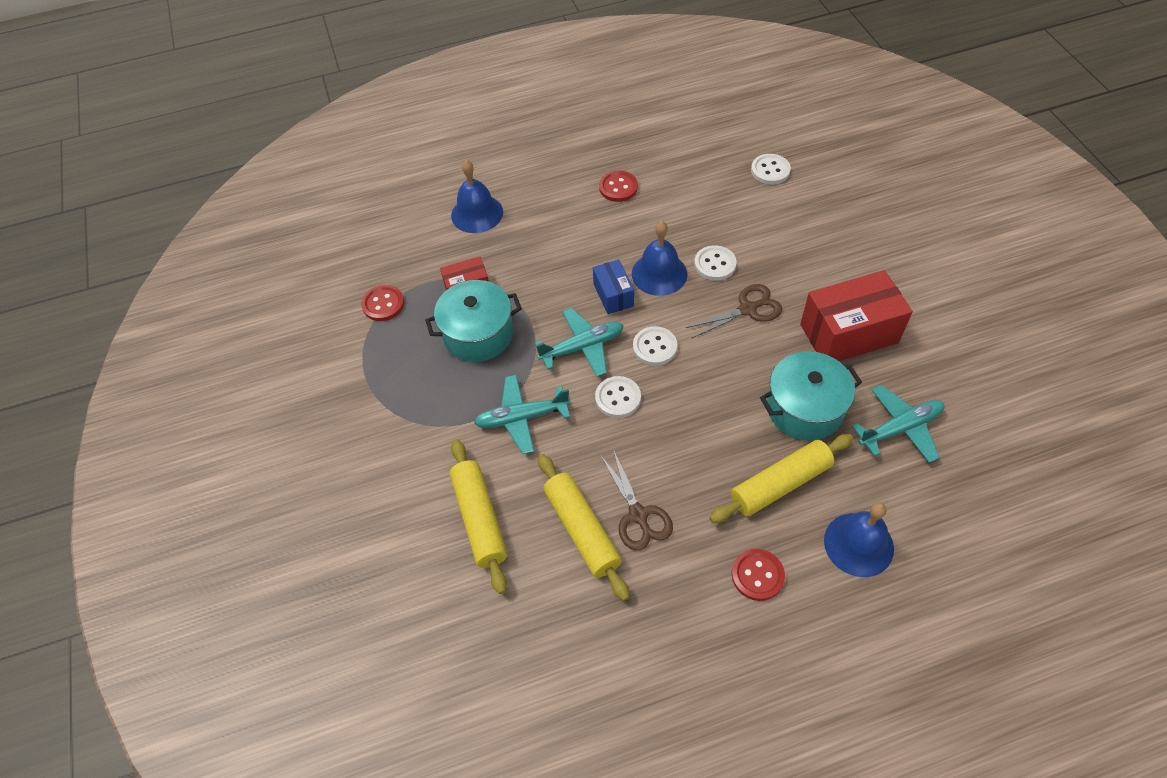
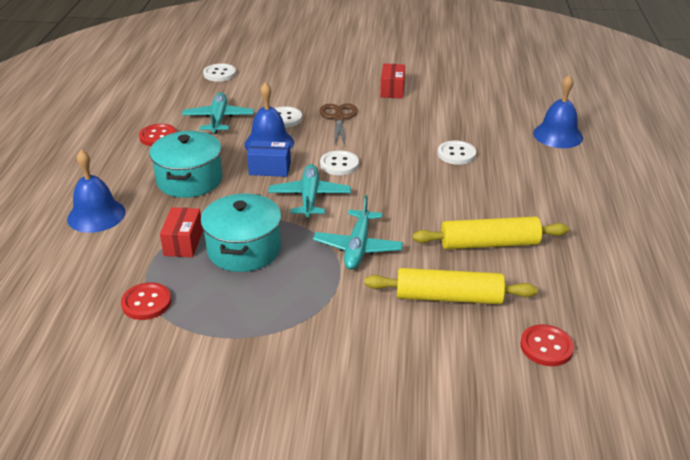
camera: 70 degrees left, 20 degrees down
white button [595,376,641,418] -> white button moved to [438,140,476,165]
brown scissors [600,449,673,550] -> none
yellow rolling pin [709,434,853,523] -> none
red button [732,549,785,601] -> red button moved to [520,324,574,366]
turquoise pot [760,351,862,441] -> turquoise pot moved to [149,131,223,198]
red box [800,270,913,361] -> red box [380,64,405,99], size x0.54
turquoise plane [852,385,945,463] -> turquoise plane moved to [182,92,254,134]

